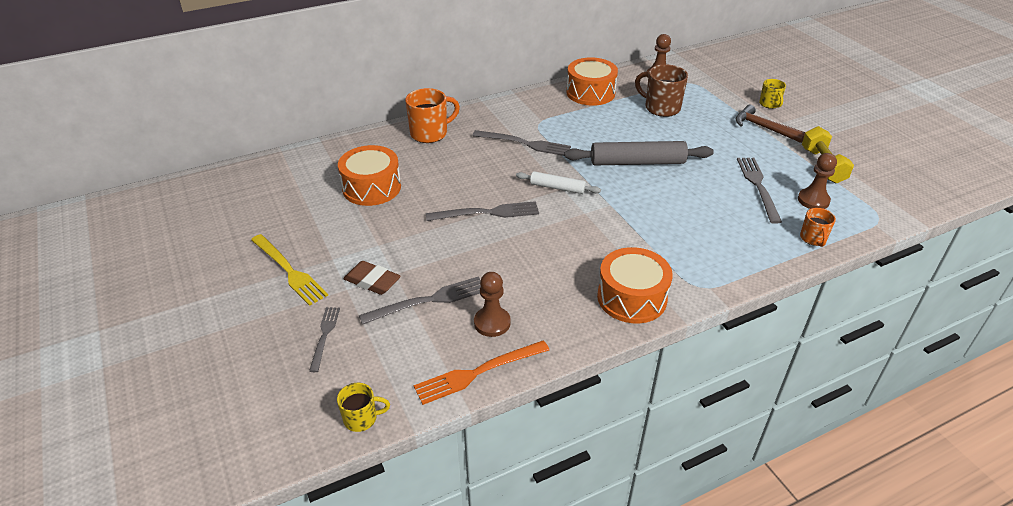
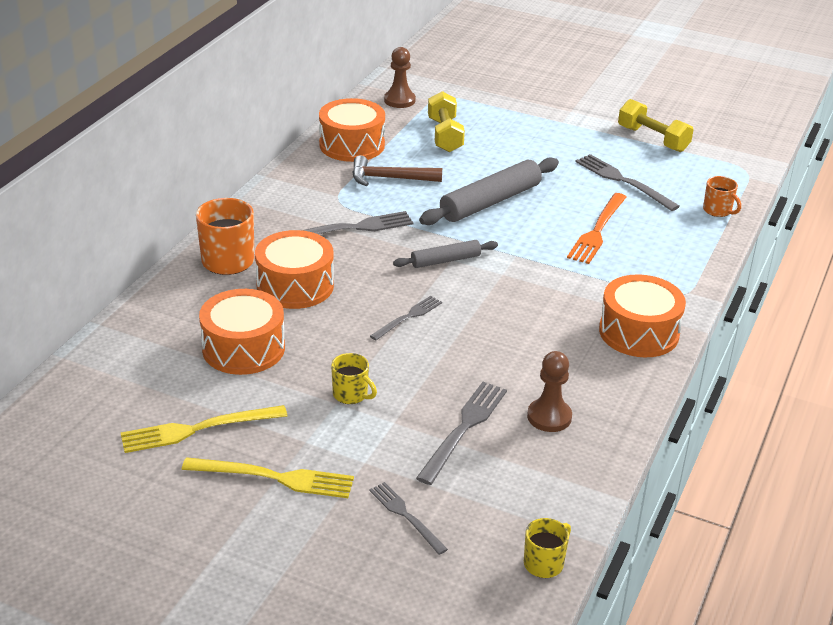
camera: 40 degrees left, 5 degrees down
brown eraser [343,261,401,295] -> none
orange fork [414,340,549,405] -> orange fork moved to [567,193,626,264]
grey fork [426,201,539,221] -> grey fork [370,296,442,340], size x0.63
white rolling pin [516,171,601,194] -> grey rolling pin [393,240,498,268]
brown mug [635,65,688,117] -> yellow dumbbell [428,91,465,152]
brown hammer [736,105,805,143] -> brown hammer moved to [353,155,442,186]
yellow mug [759,79,786,109] -> yellow mug moved to [331,353,377,404]
brown pawn [798,153,837,209] -> none
none -> yellow fork [121,405,287,453]
none -> orange drum [255,230,334,309]

